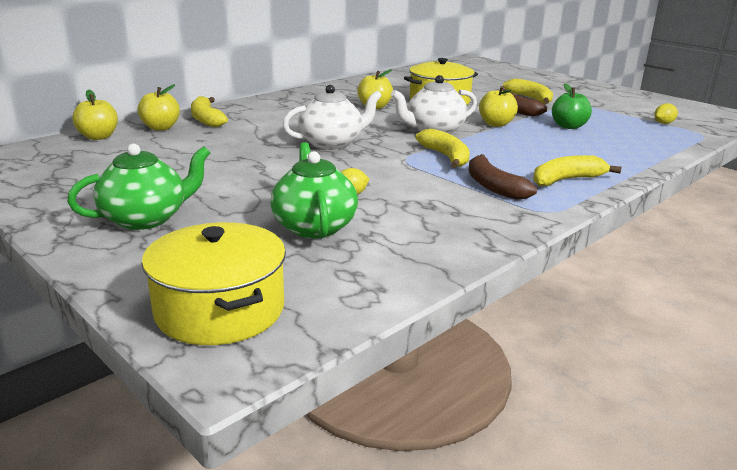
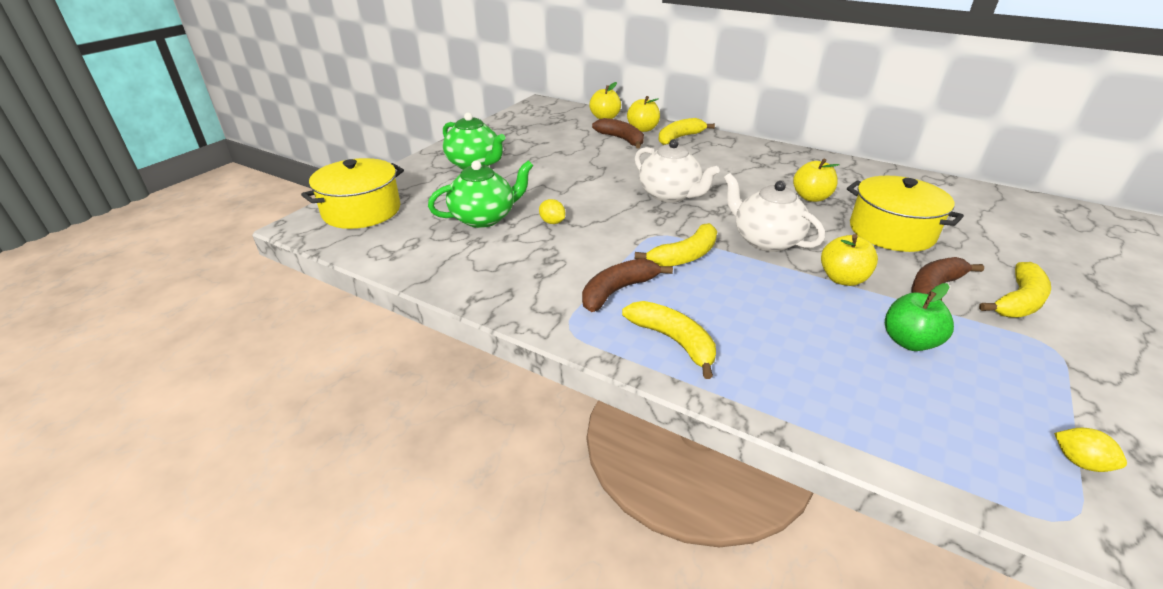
camera: 75 degrees right, 10 degrees up
none -> brown banana [592,118,644,148]

